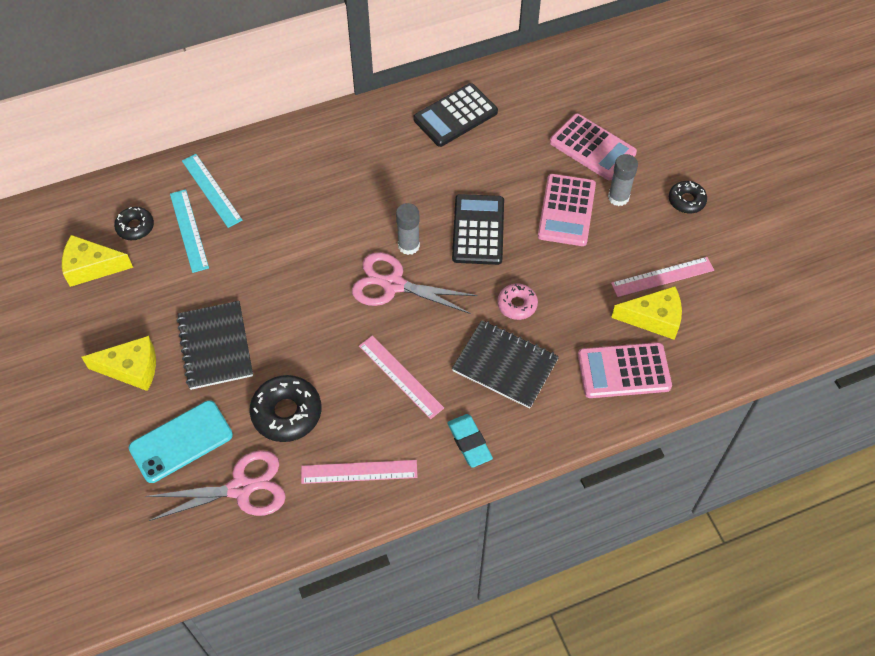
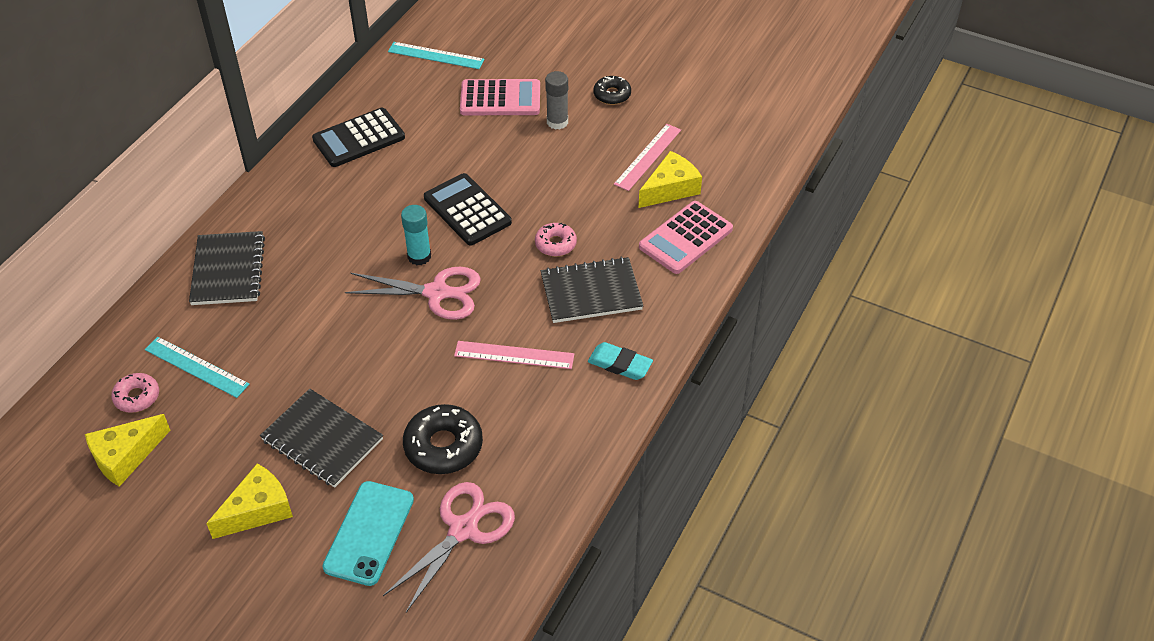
camera: 40 degrees left, 10 degrees down
black donut [114,207,154,240] -> pink donut [111,373,159,413]
turquoise ruler [182,154,242,228] -> turquoise ruler moved to [388,42,484,69]
pink ruler [301,460,417,484] -> none
pink scissors [352,252,477,314] -> pink scissors turned 150 degrees counterclockwise [345,267,481,320]
grey glue stick [396,203,420,255] -> turquoise glue stick [401,205,431,265]
black calculator [413,83,498,147] -> black calculator turned 45 degrees clockwise [312,108,405,167]
pink calculator [538,174,596,246] -> none
none -> black notebook [189,231,265,305]

